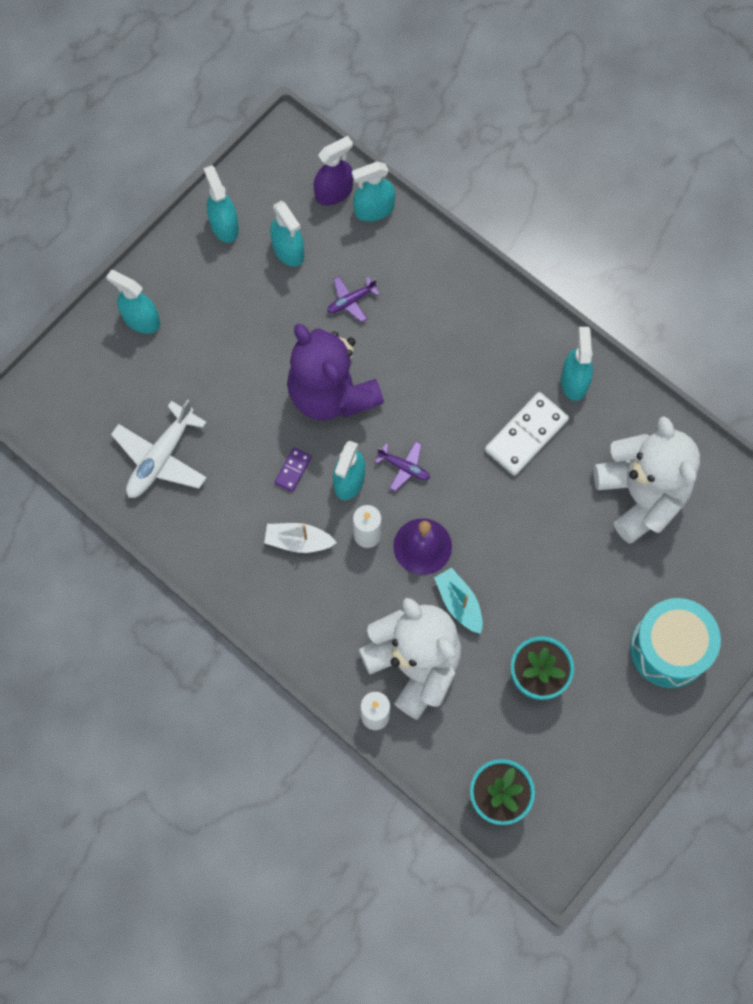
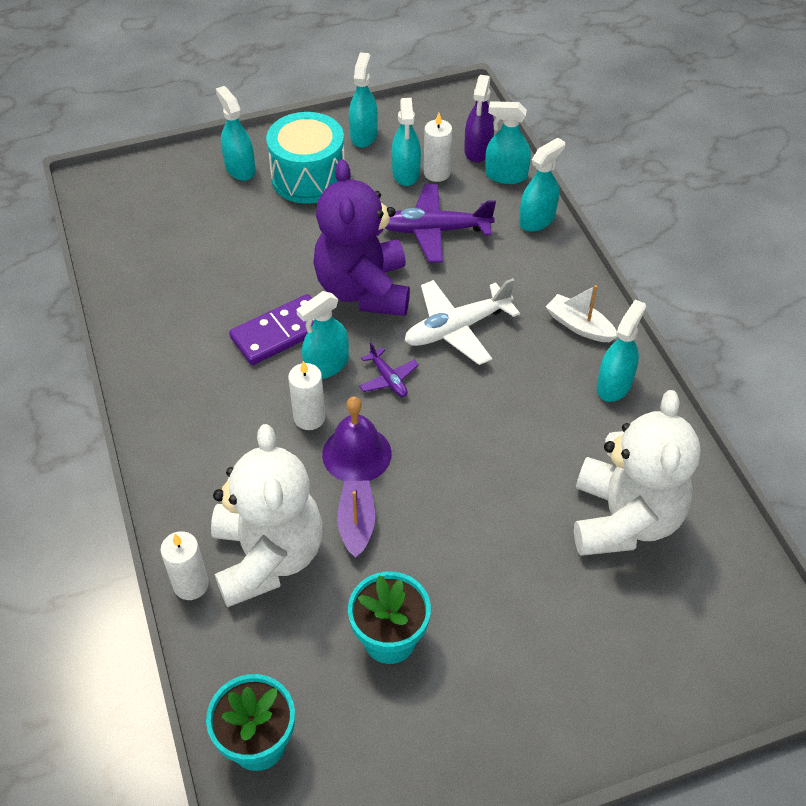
camera: 30 degrees right, 20 degrees down
white plane [111,399,207,498] -> white plane moved to [405,278,520,365]
white boat [264,523,337,553] -> white boat moved to [546,285,617,342]
purple domino [275,447,312,492] -> purple domino [229,294,314,365], size x1.98
purple spray bottle [314,136,353,205] -> purple spray bottle turned 105 degrees clockwise [464,75,494,162]
purple plane [327,277,380,323] -> purple plane [385,184,496,263], size x1.89
turquoise boat [434,567,483,634] -> purple boat [337,481,375,558]
white domino [485,392,569,476] -> none
turquoise drum [630,598,721,688] -> turquoise drum moved to [266,112,345,204]
none -> white candle [424,113,452,182]
none -> turquoise spray bottle [519,138,565,232]

